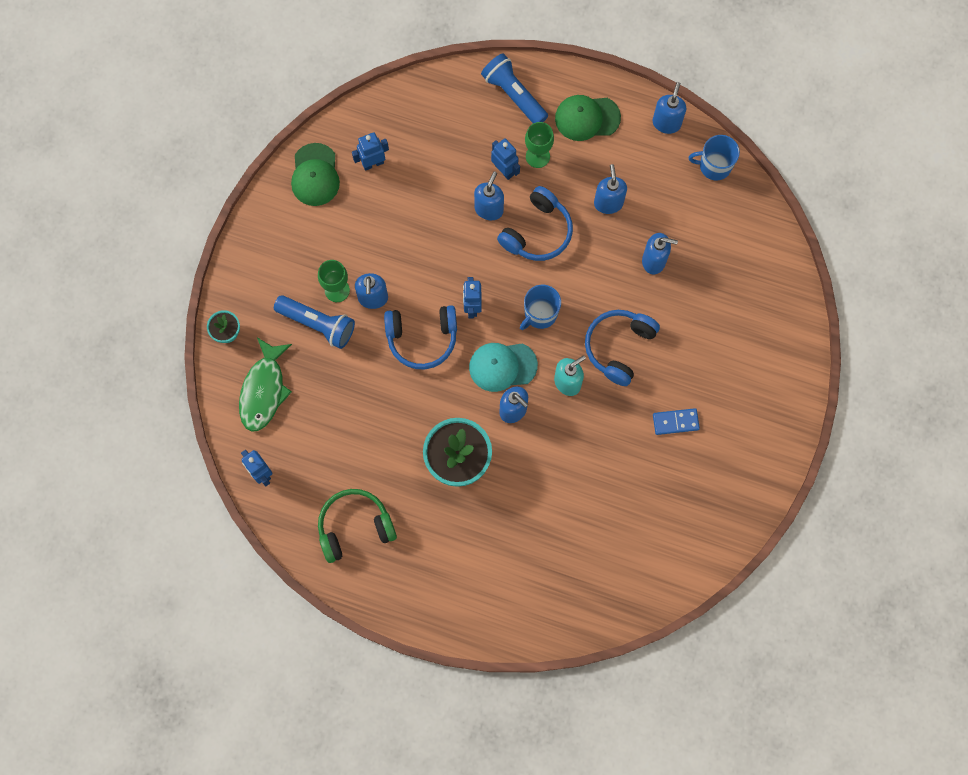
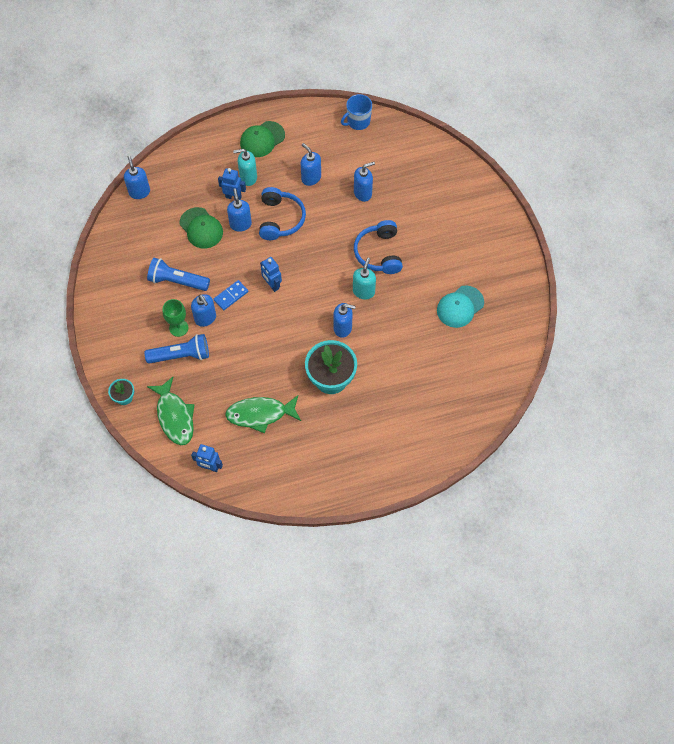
camera: 35 degrees left, 10 degrees down
green cap [291,143,340,206] -> green cap moved to [180,207,223,248]
green headphones [318,489,397,563] -> none
blue robot [352,132,389,171] -> none
blue headphones [384,305,457,370] -> none
turquoise cap [469,343,538,392] -> turquoise cap moved to [437,286,484,328]
blue flashlight [481,53,548,123] -> blue flashlight moved to [147,258,210,291]
blue mug [520,285,561,330] -> none
green goblet [525,122,554,168] -> turquoise soap dispenser [233,149,257,186]
blue soap dispenser [653,82,687,134] -> blue soap dispenser moved to [124,156,150,199]
blue domino [653,408,700,435] -> blue domino moved to [214,280,248,310]
none -> green fish [225,395,301,433]

